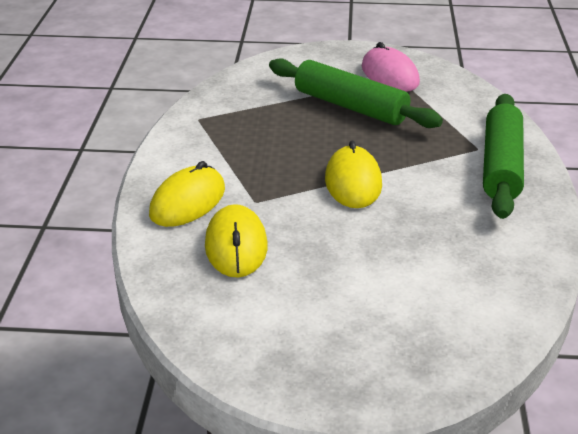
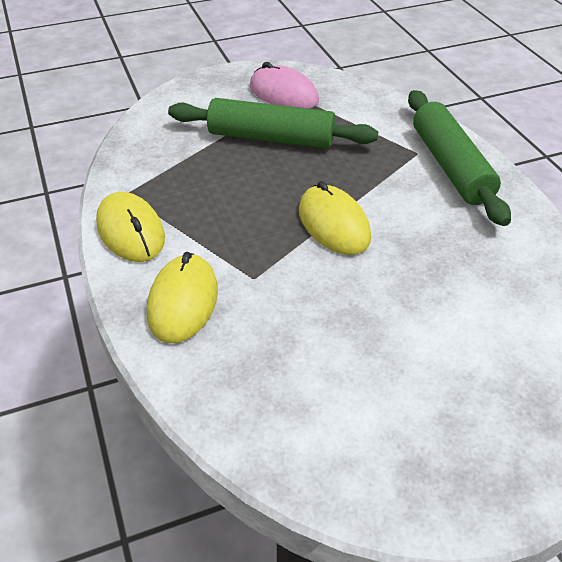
camera: 25 degrees left, 10 degrees up
yellow mouse [205,204,268,278] -> yellow mouse moved to [96,192,165,262]

